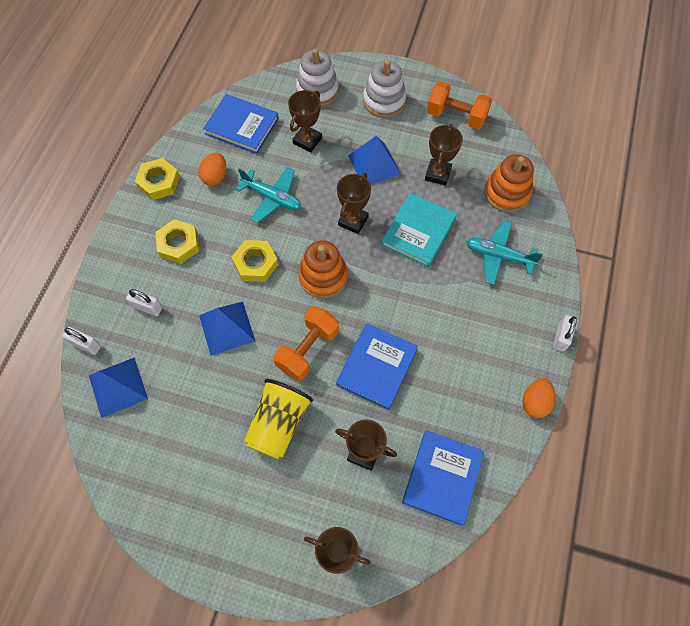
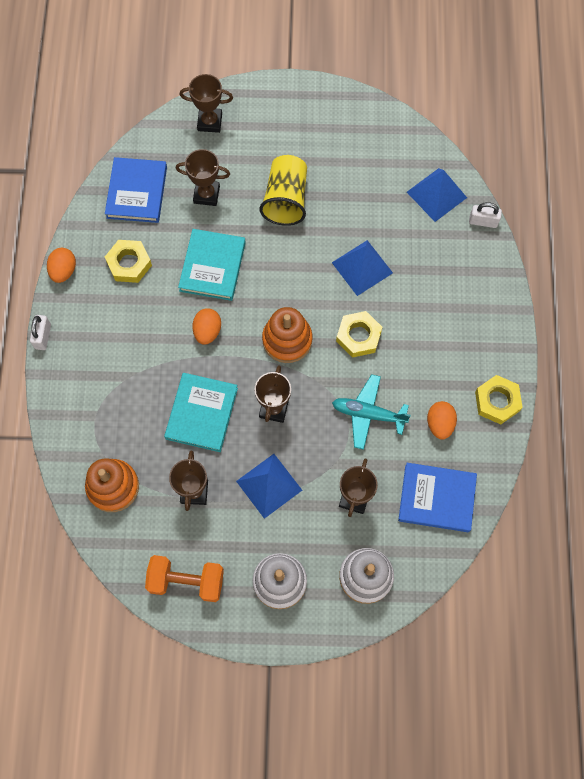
camera: 165 degrees right, 5 degrees up
white padlock [126,289,162,316] -> none
yellow nut [155,219,199,264] -> yellow nut moved to [105,240,152,283]
orange dumbbell [273,306,339,381] -> none
blue book [336,323,418,410] -> turquoise book [178,229,246,301]
turquoise plane [466,220,543,285] -> none
none -> orange egg [193,308,221,345]

